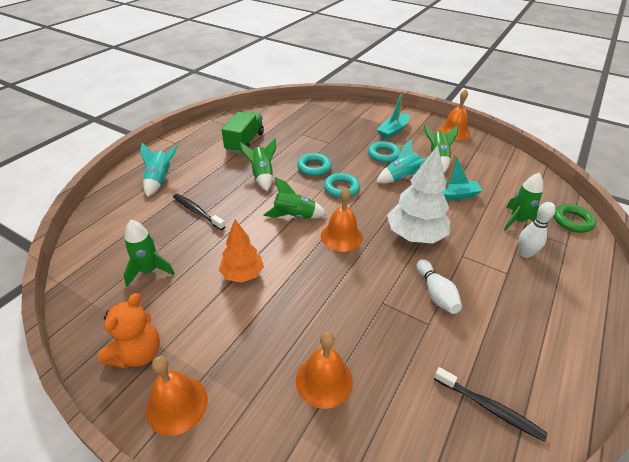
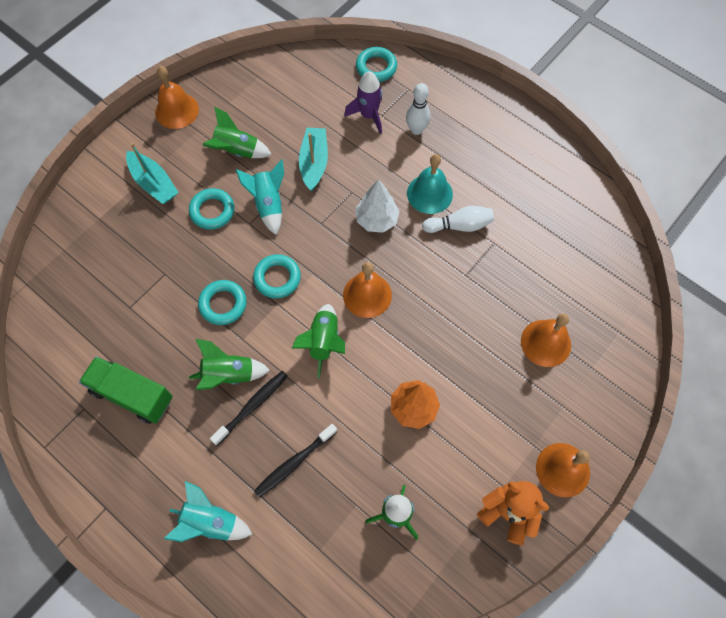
camera: 80 degrees left, 25 degrees up
white tree [387,145,450,243] -> white tree [355,179,400,233], size x0.64
black toothbrush [434,367,548,442] -> black toothbrush moved to [210,371,288,445]
green rocket [504,173,543,231] -> purple rocket [344,71,382,134]
green ring [553,204,596,233] -> turquoise ring [356,47,397,82]
none -> turquoise bell [407,154,453,214]

